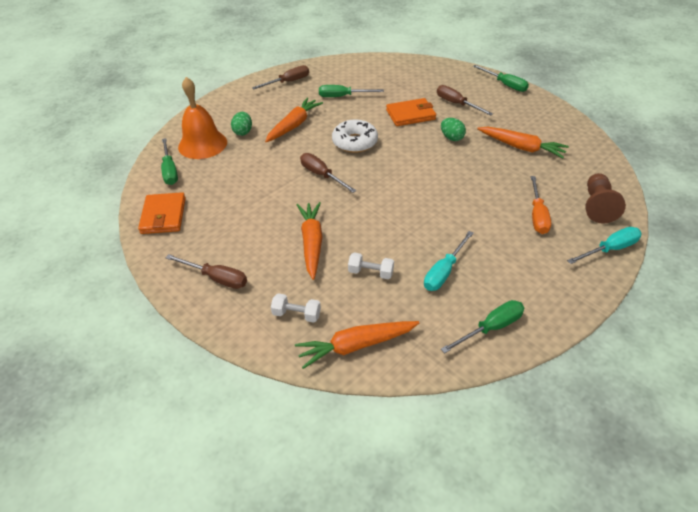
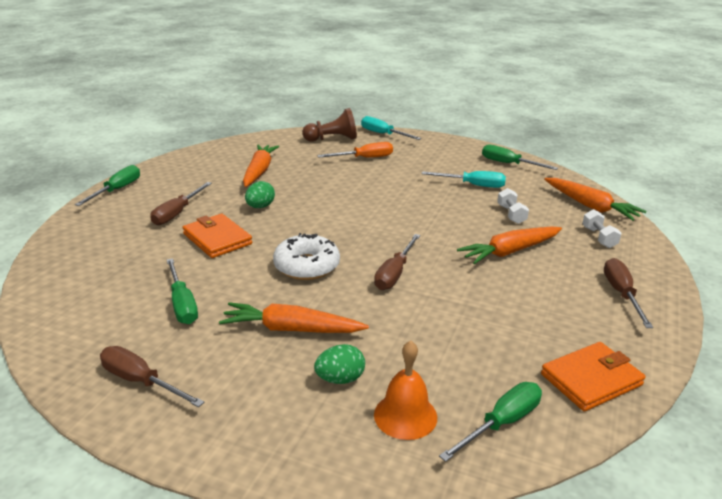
camera: 115 degrees left, 15 degrees down
orange bell [178,77,227,159] -> orange bell [374,340,437,440], size x0.67

